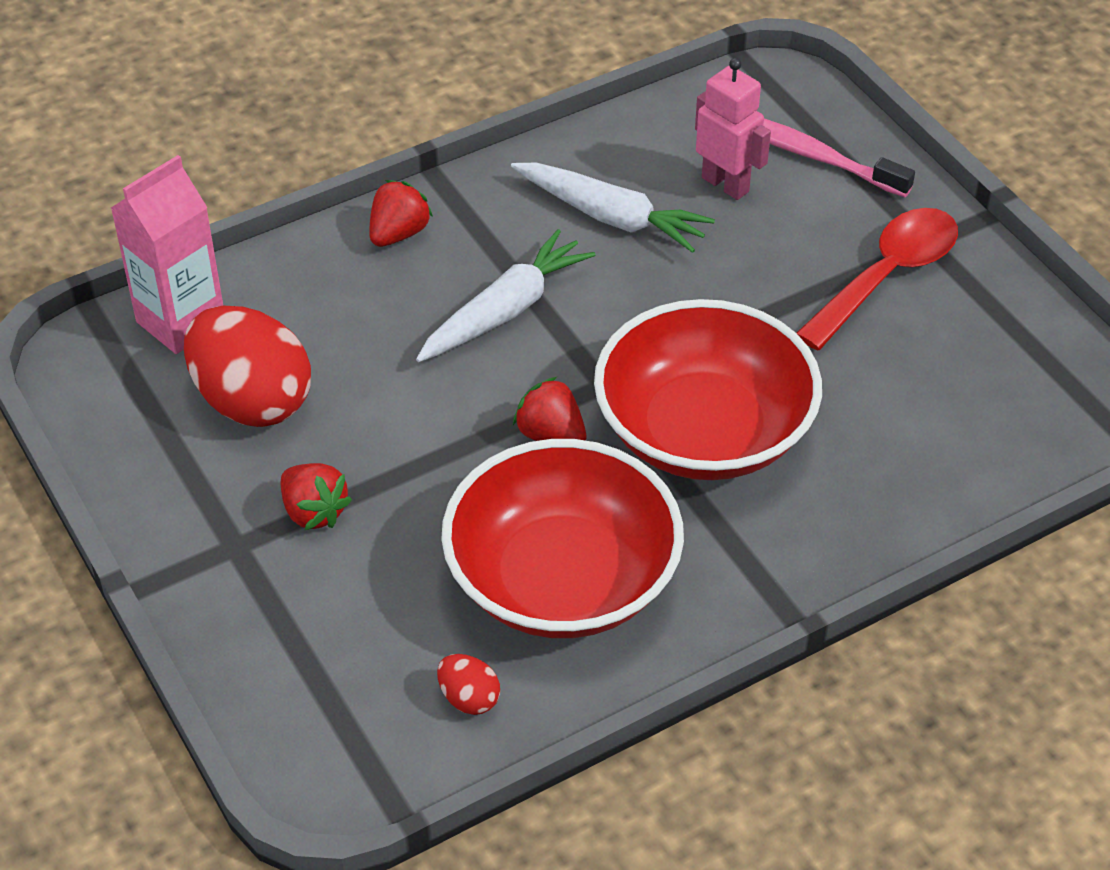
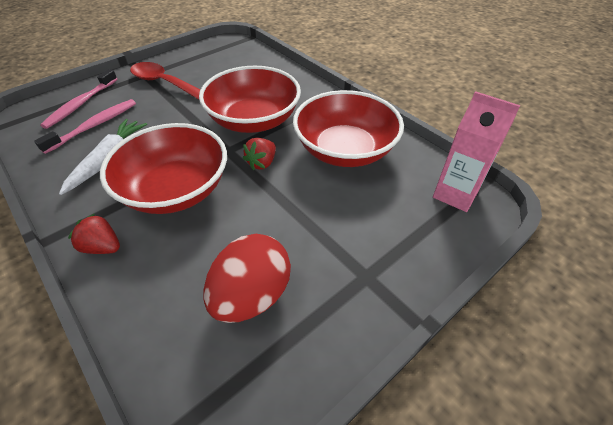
camera: 100 degrees left, 0 degrees up
pink carton [111,155,223,354] -> pink carton moved to [433,91,521,212]
red strawberry [280,463,352,530] -> none
white carrot [416,229,596,362] -> red bowl [100,123,227,214]
red egg [437,654,500,715] -> none
pink robot [695,58,771,200] -> pink toothbrush [34,99,136,154]

